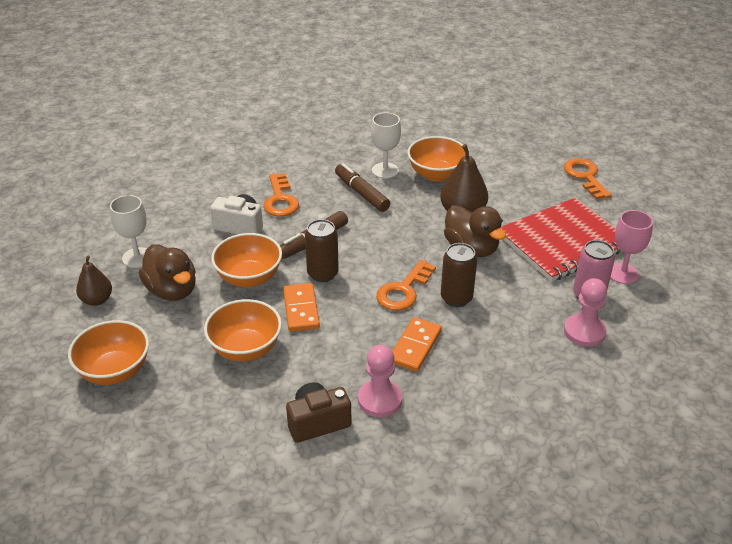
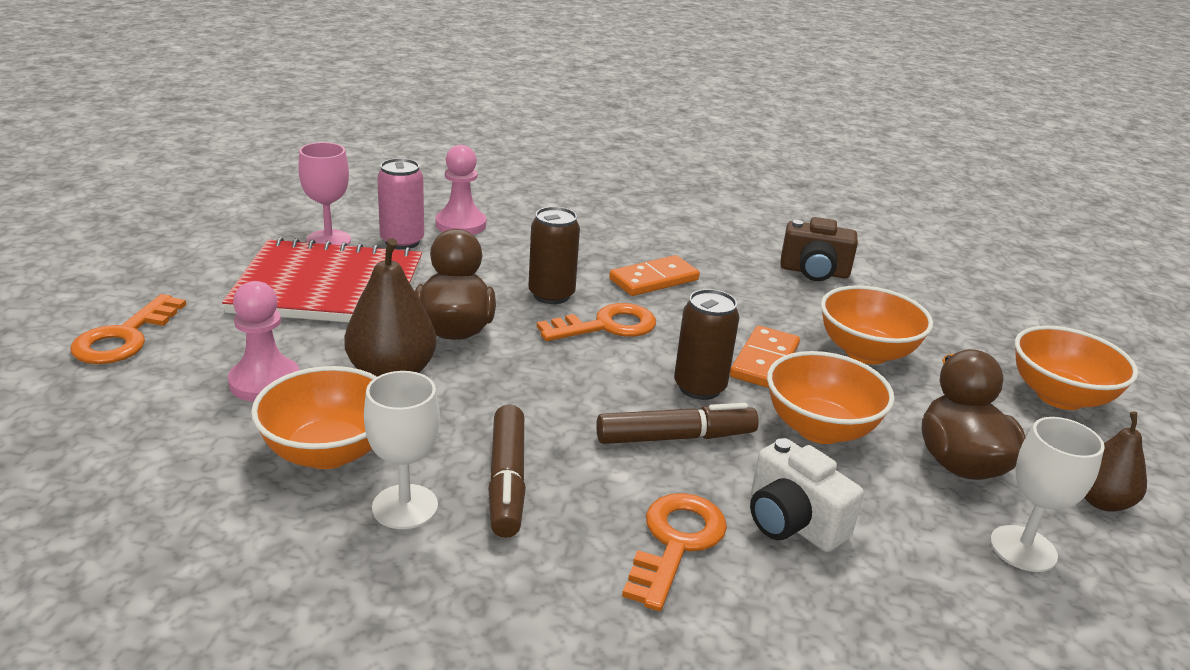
camera: 150 degrees left, 10 degrees down
pink pawn [358,345,402,417] -> pink pawn moved to [228,281,300,402]

